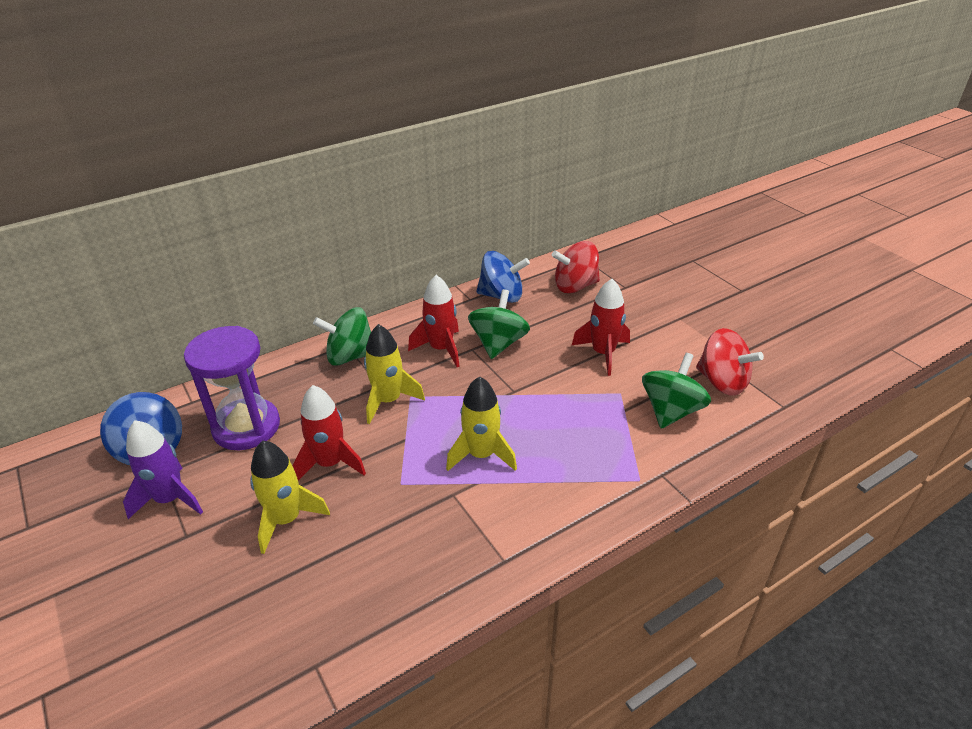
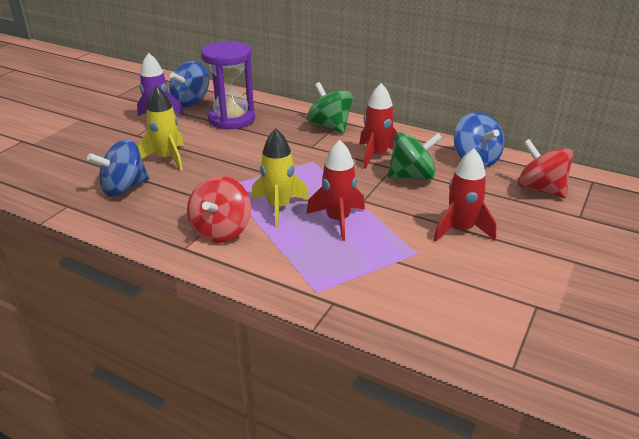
camera: 60 degrees right, 5 degrees down
red rocket [293,385,366,480] -> red rocket moved to [306,140,365,241]
yellow rocket [364,324,425,424] -> none
green spinning top [642,353,711,429] -> none
red spinning top [696,328,764,396] -> red spinning top moved to [187,176,251,243]
none -> blue spinning top [87,139,149,197]

